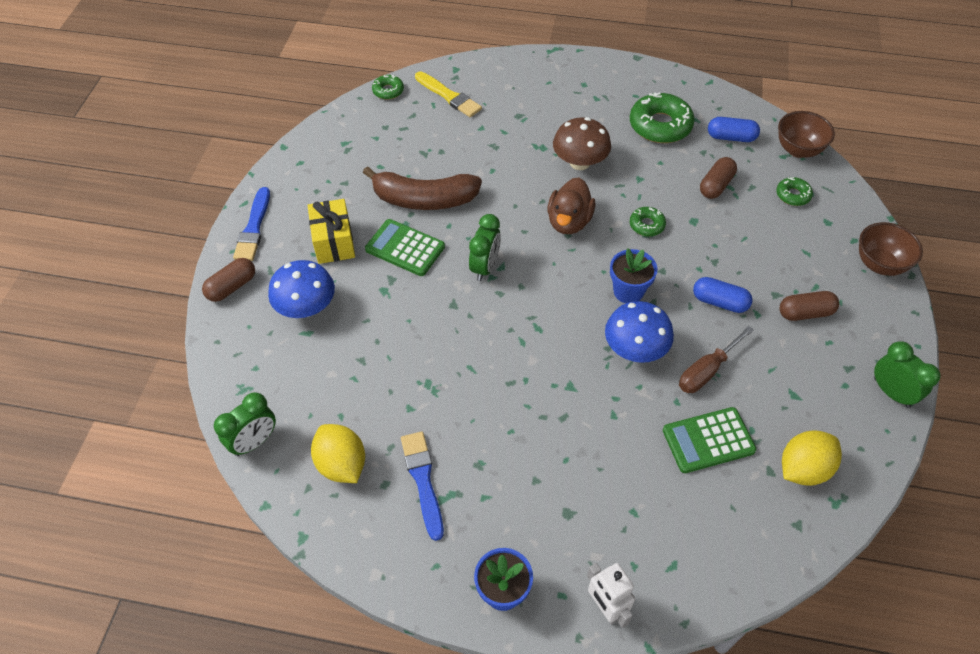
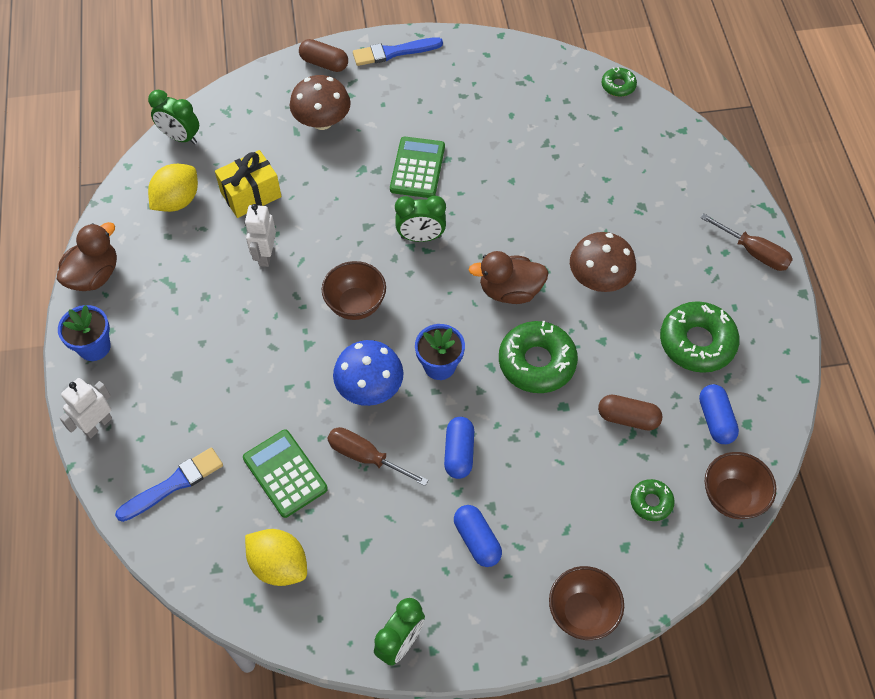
camera: 70 degrees right, 5 degrees up
blue mushroom [268,260,335,318] -> brown mushroom [290,75,351,130]
yellow gift [307,199,355,264] -> yellow gift moved to [215,150,282,218]
brown banana [363,166,482,210] -> none
blue brush [401,431,444,541] -> blue brush moved to [115,448,223,522]
yellow brush [415,71,482,117] -> none
green donut [630,207,666,236] -> green donut [499,320,578,393], size x1.93
brown capsule [779,291,839,321] -> blue capsule [454,505,502,567]
none -> brown duck [57,222,117,291]
none -> white robot [245,204,276,267]
none -> brown bowl [321,261,386,320]
none -> brown screwdriver [701,214,793,271]

